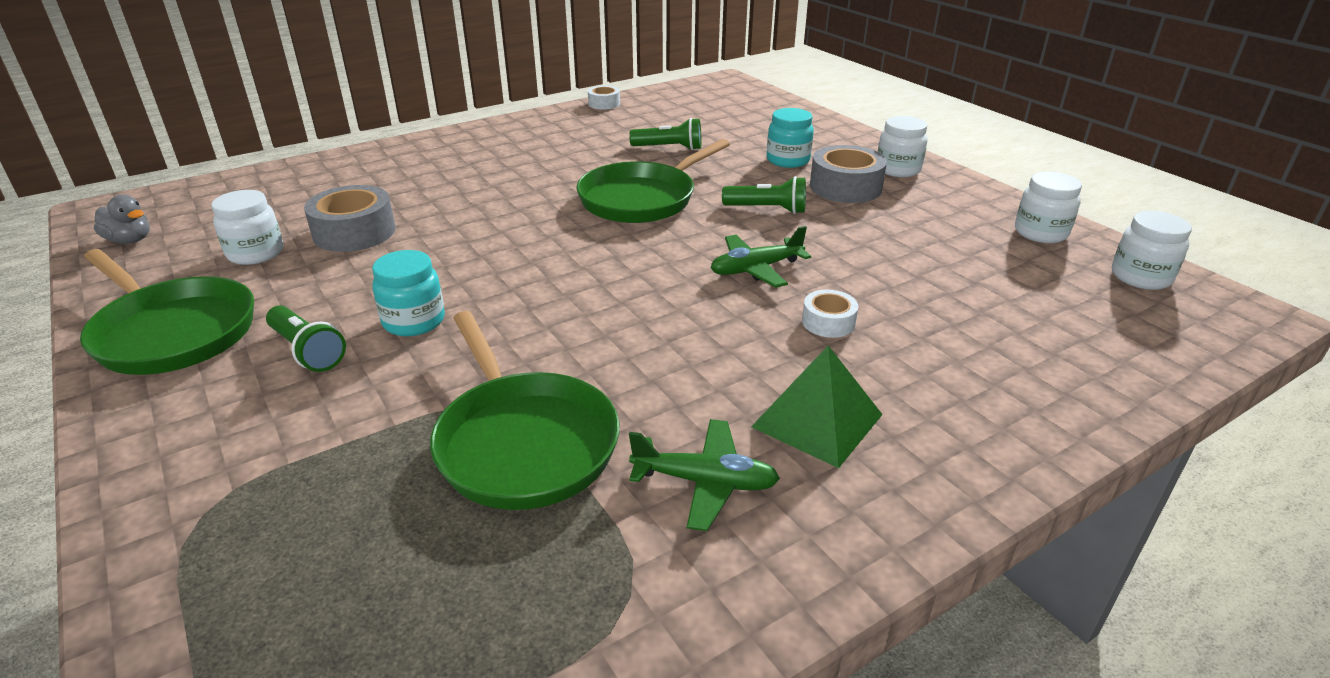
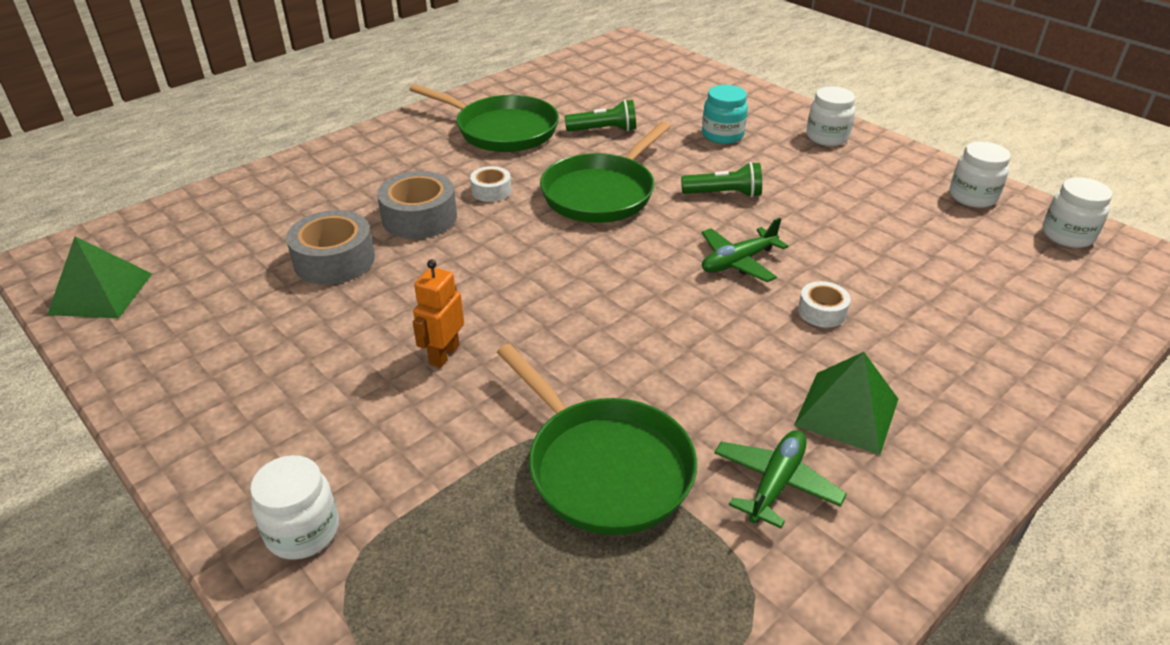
camera: 10 degrees left, 5 degrees up
green pan [80,249,254,375] -> green pan moved to [409,84,559,152]
grey duck [94,195,150,244] -> green pyramid [47,236,152,318]
white jar [211,190,283,265] -> white jar moved to [250,455,339,560]
green flashlight [266,305,346,372] -> none
turquoise jar [372,250,445,336] -> orange robot [413,260,464,368]
white tape [588,86,620,109] -> white tape moved to [470,166,511,202]
green plane [629,419,780,531] -> green plane turned 60 degrees counterclockwise [714,430,847,528]
grey tape [810,145,887,203] -> grey tape moved to [377,171,457,239]

